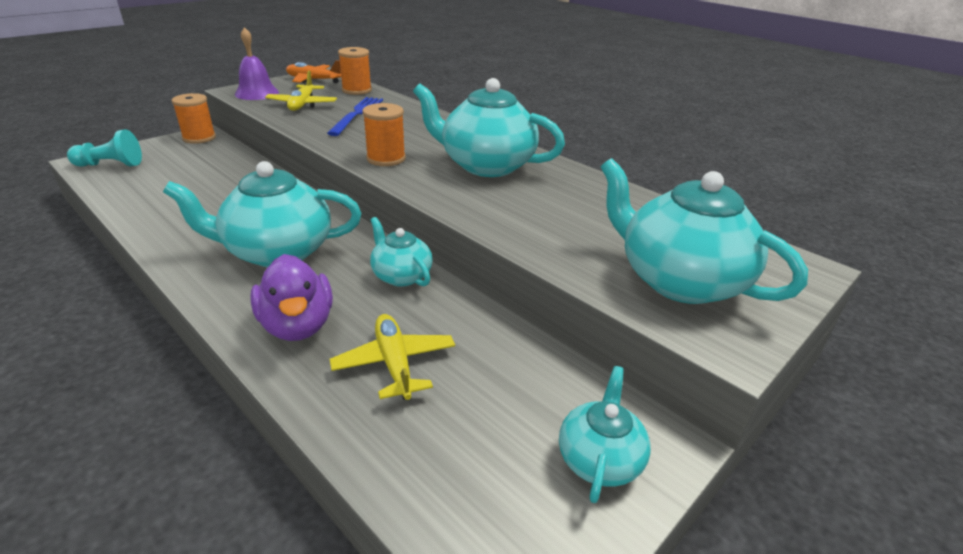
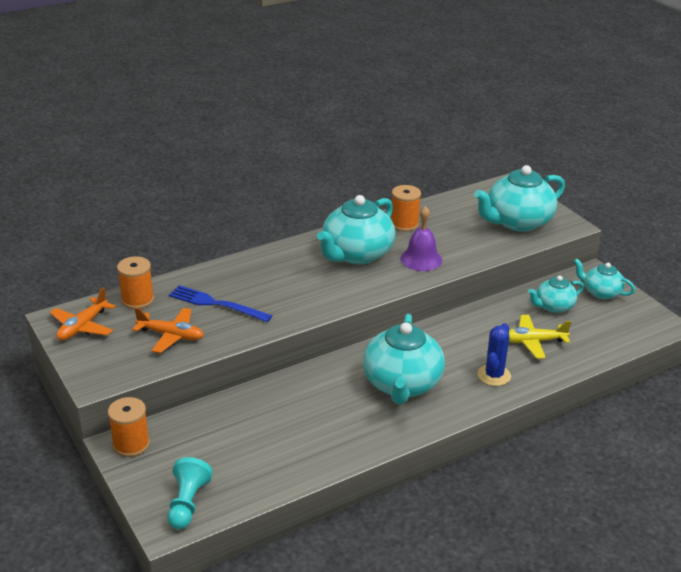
camera: 75 degrees left, 0 degrees up
purple bell [235,27,279,100] -> purple bell moved to [400,206,442,271]
purple duck [250,254,333,341] -> blue cactus [478,323,511,386]
yellow plane [265,71,337,111] -> orange plane [132,308,204,353]
orange spool [362,103,406,166] -> orange spool moved to [391,185,421,232]
turquoise teapot [370,217,433,287] -> turquoise teapot moved to [528,275,584,313]

